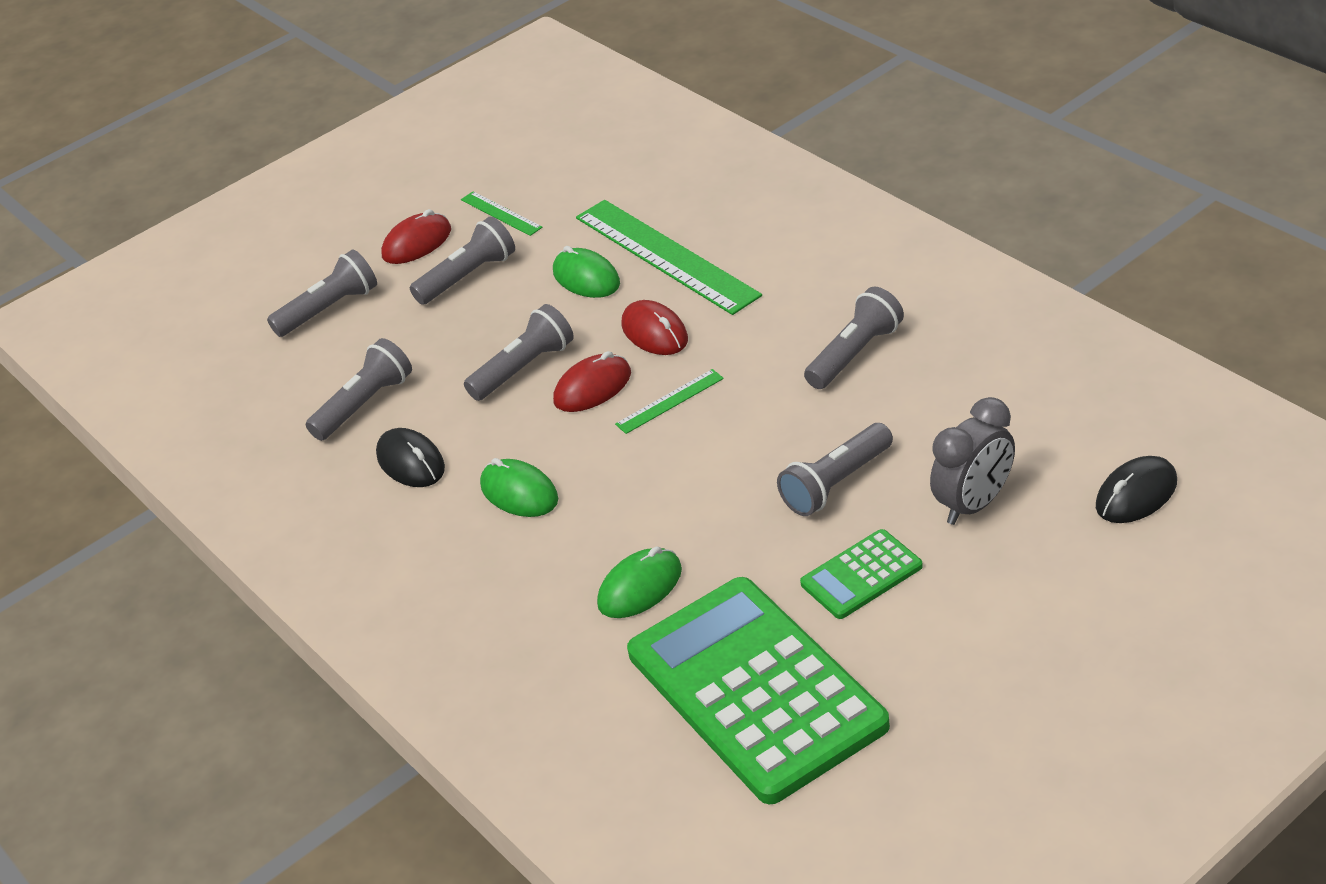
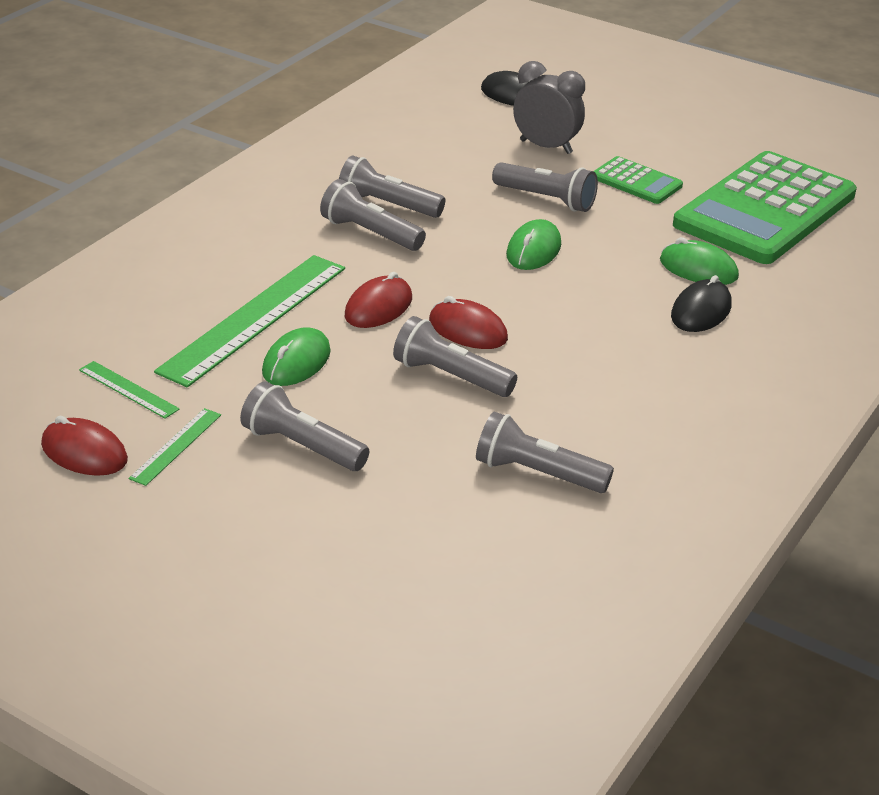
camera: 115 degrees left, 5 degrees down
grey flashlight [267,249,377,337] -> grey flashlight moved to [320,179,426,251]
black mouse [376,428,445,487] -> black mouse moved to [671,275,732,332]
red mouse [381,209,451,264] -> red mouse moved to [41,416,128,476]
green mouse [480,458,558,517] -> green mouse moved to [506,219,561,270]
green ruler [615,369,724,434] -> green ruler moved to [79,361,179,419]

